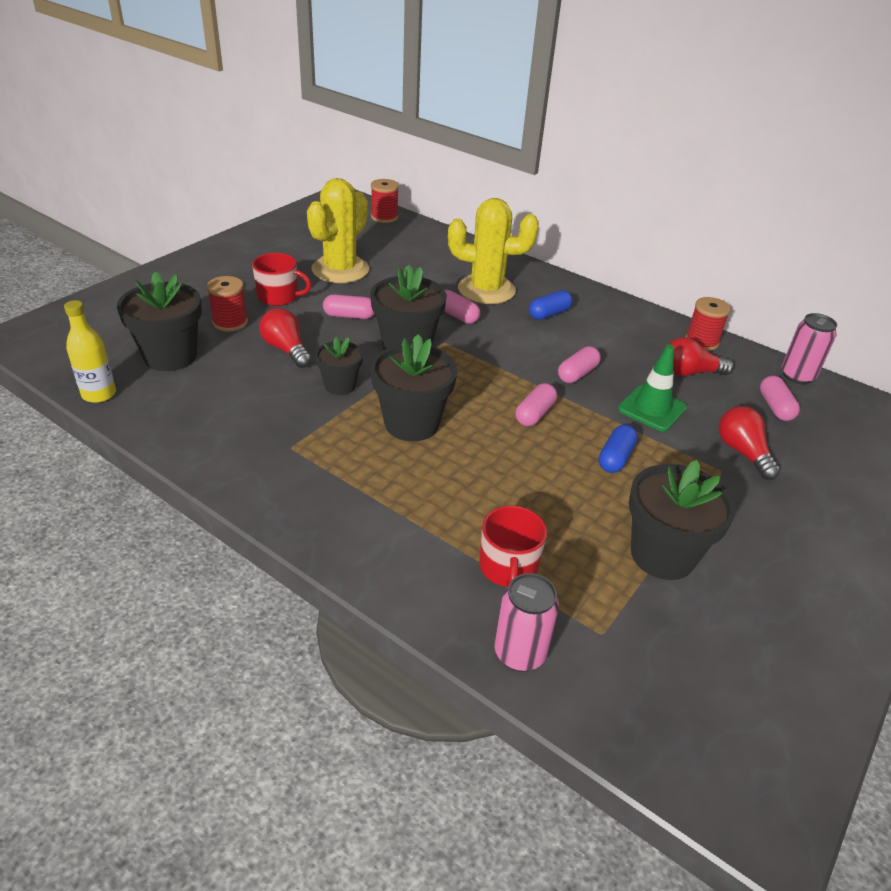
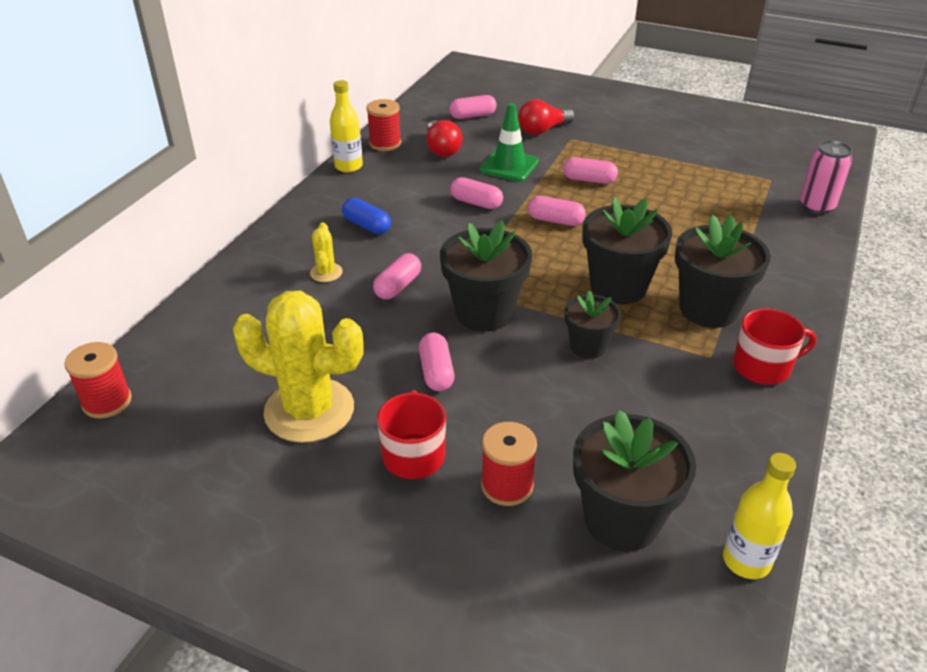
camera: 100 degrees left, 0 degrees up
red light bulb [259,308,312,368] -> none
yellow cactus [448,198,539,304] -> yellow cactus [310,222,343,282], size x0.44
red mug [479,506,547,587] -> red mug moved to [733,309,817,385]
blue capsule [599,425,638,473] -> pink capsule [563,157,618,184]
black flower pot [629,460,736,580] -> black flower pot moved to [675,215,771,328]
pink can [782,313,837,384] -> none
none -> yellow bottle [330,80,363,173]

